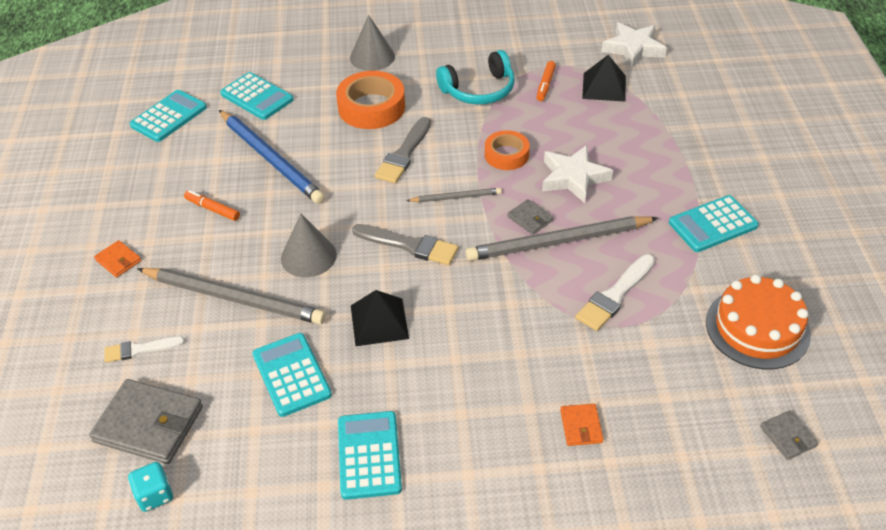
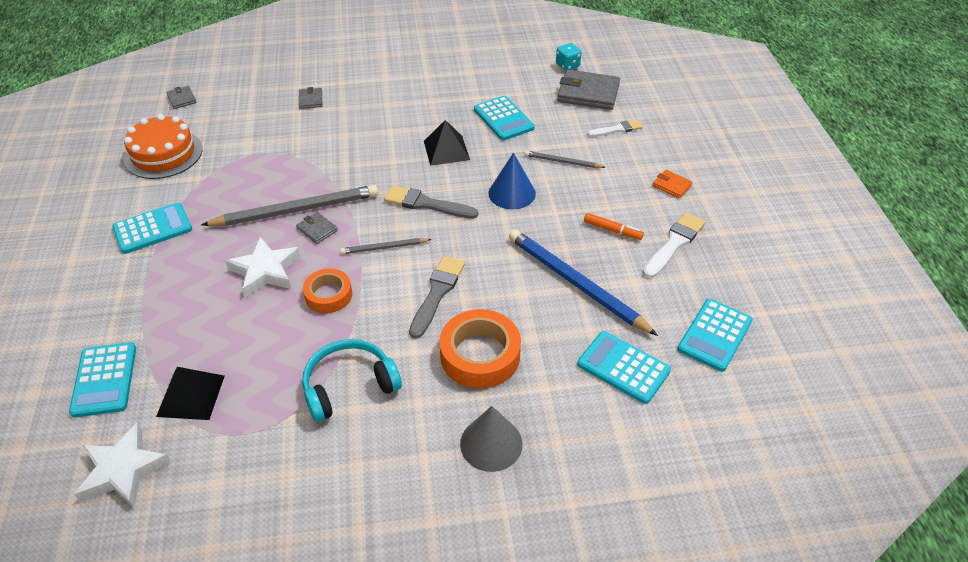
camera: 175 degrees right, 0 degrees up
grey pencil [137,268,326,324] -> grey pencil [525,151,606,168], size x0.50
grey cone [281,214,337,277] -> blue cone [488,153,536,209]
turquoise calculator [338,411,402,500] -> turquoise calculator moved to [69,342,136,418]
orange marker [536,61,556,101] -> none
orange wallet [560,404,604,446] -> grey wallet [298,87,322,109]
white brush [575,254,655,331] -> white brush moved to [643,213,705,278]

